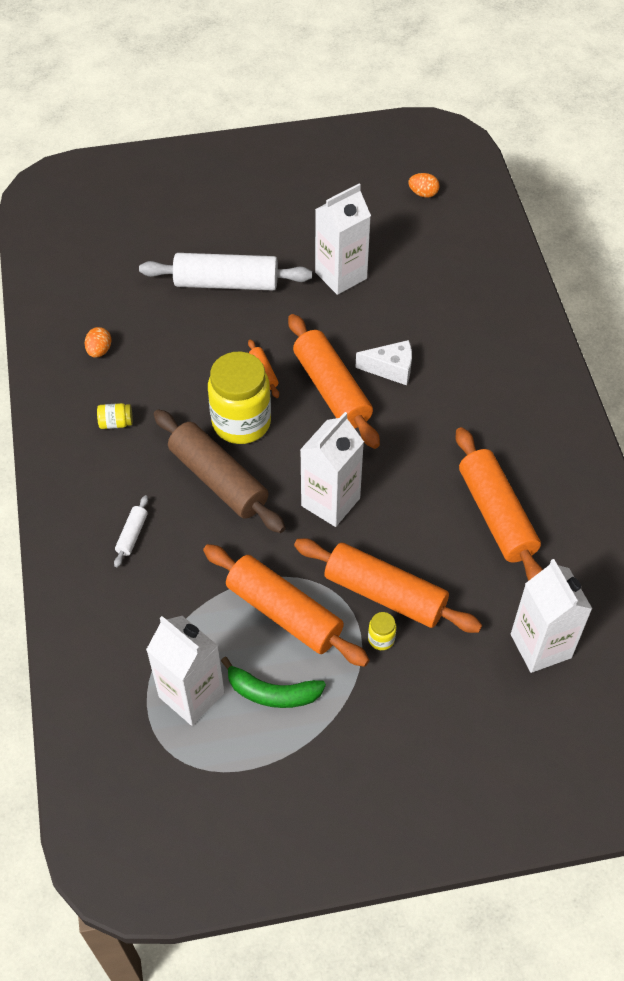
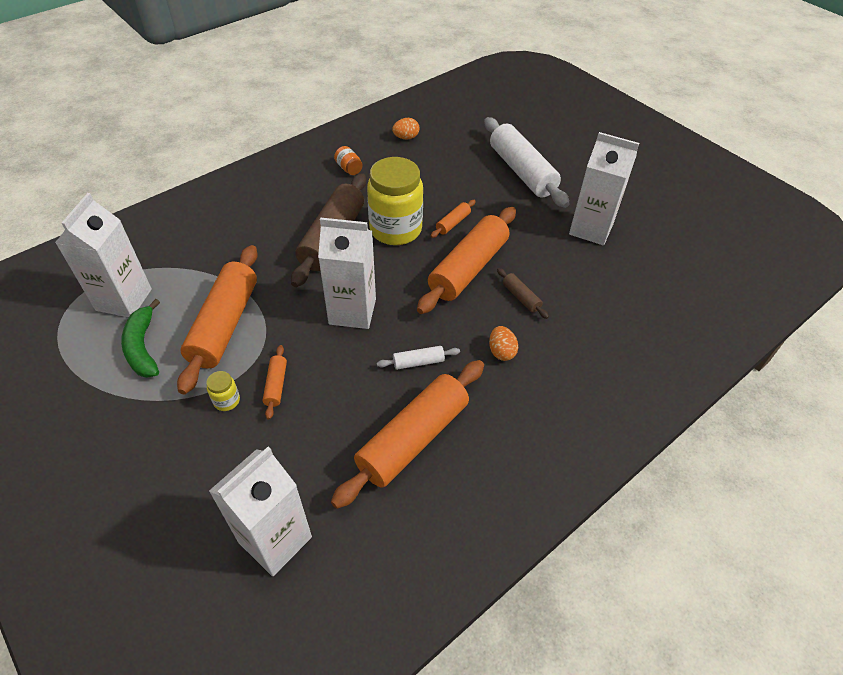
camera: 60 degrees right, 5 degrees down
yellow jar [97,403,133,429] -> orange jar [334,146,363,175]
white rolling pin [114,495,148,567] -> white rolling pin moved to [377,346,460,370]
orange rolling pin [294,538,482,633] -> orange rolling pin [263,345,287,419], size x0.43
white cheese [355,340,412,385] -> brown rolling pin [497,268,549,319]
orange egg [408,173,440,198] -> orange egg moved to [489,326,518,361]

